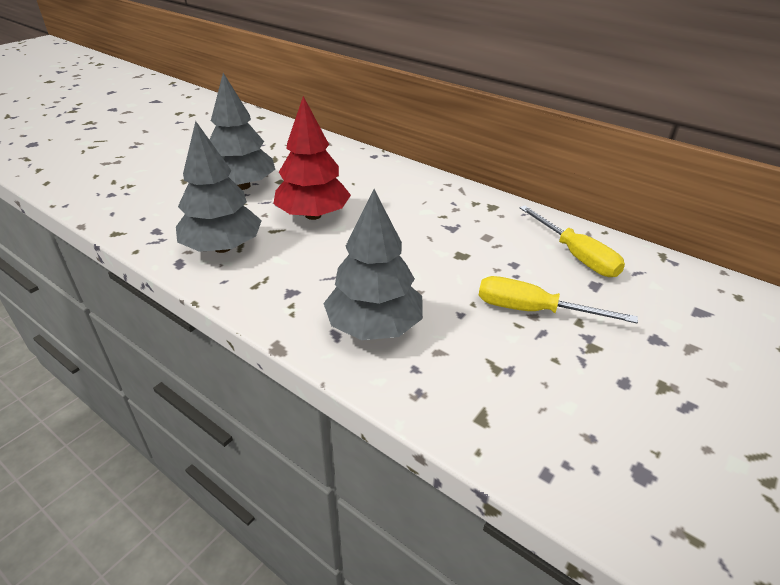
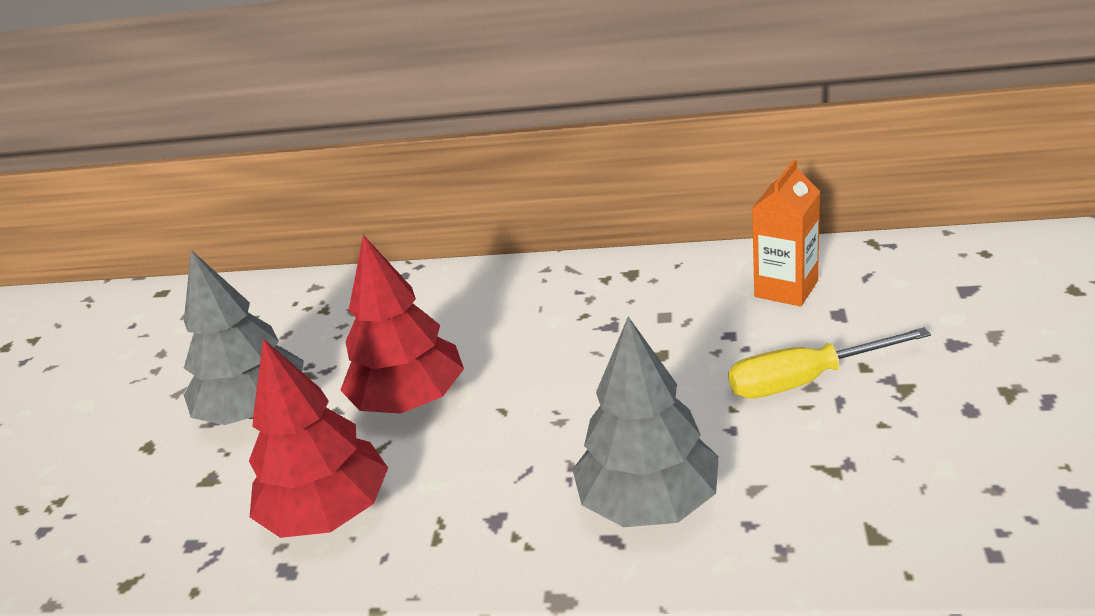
camera: 25 degrees left, 5 degrees down
grey tree [176,121,262,253] -> red tree [249,339,388,538]
yellow screwdriver [520,206,625,277] -> orange carton [752,159,820,306]

